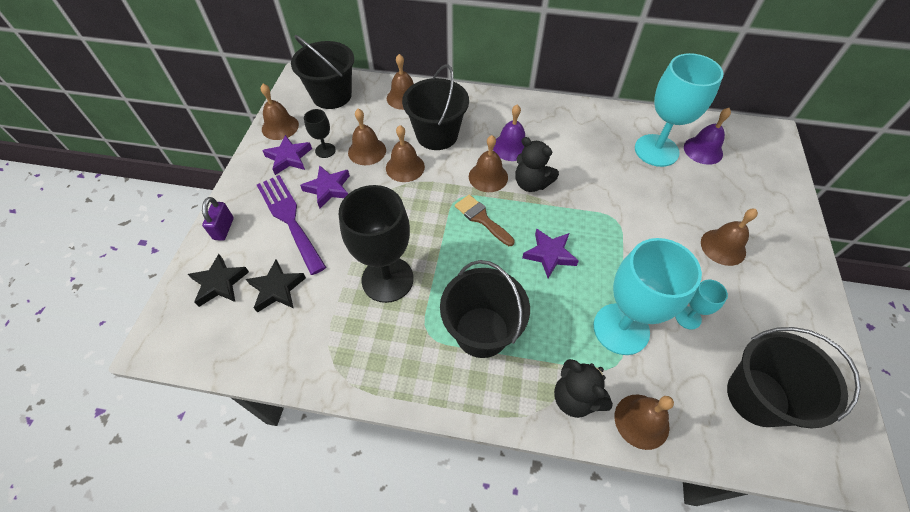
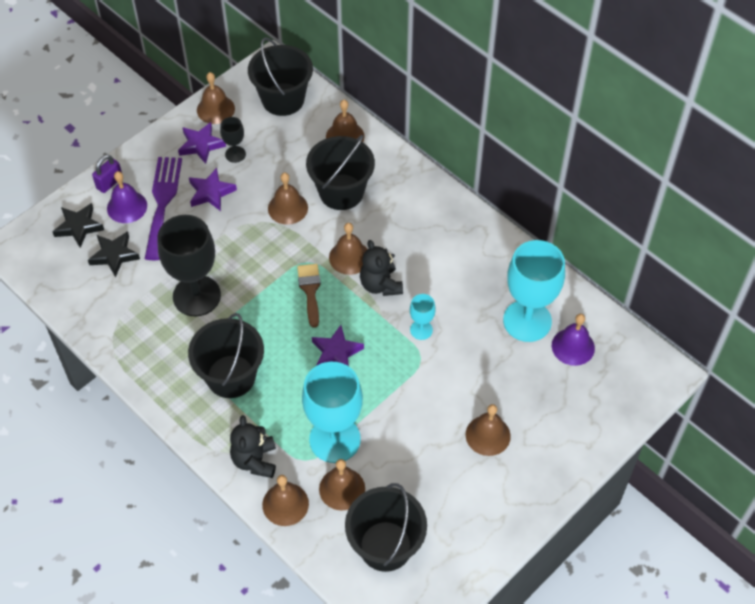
camera: 35 degrees right, 0 degrees up
brown bell [348,109,386,165] -> brown bell moved to [319,459,365,510]
purple bell [493,105,525,161] -> purple bell moved to [107,171,147,223]
turquoise goblet [675,280,728,329] -> turquoise goblet moved to [410,294,436,340]

